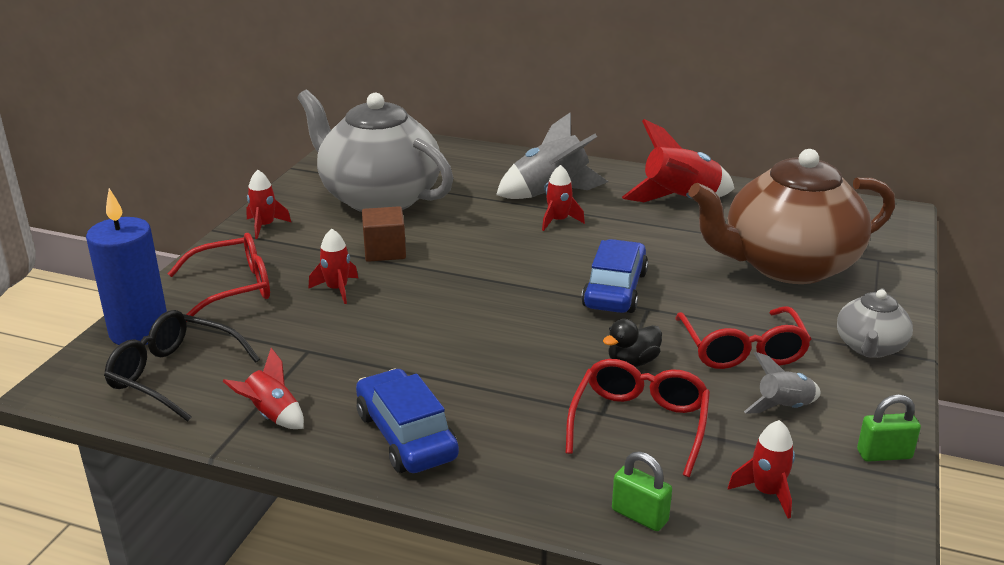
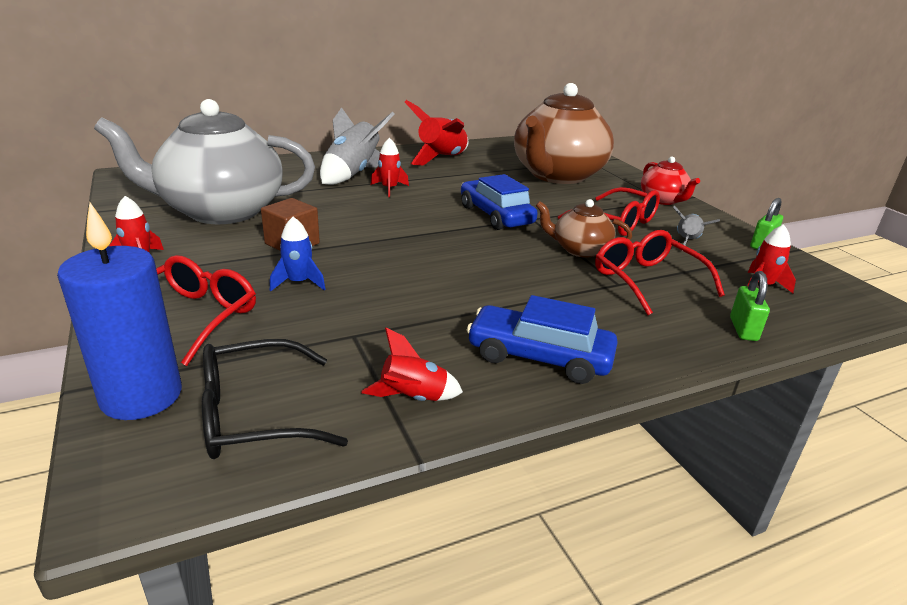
camera: 45 degrees left, 0 degrees up
red rocket [309,229,358,304] -> blue rocket [270,217,326,291]
black duck [603,319,662,367] -> brown teapot [536,199,632,258]
green padlock [612,451,672,531] -> green padlock turned 75 degrees counterclockwise [730,271,770,341]
grey teapot [837,288,913,358] -> red teapot [641,157,700,205]

